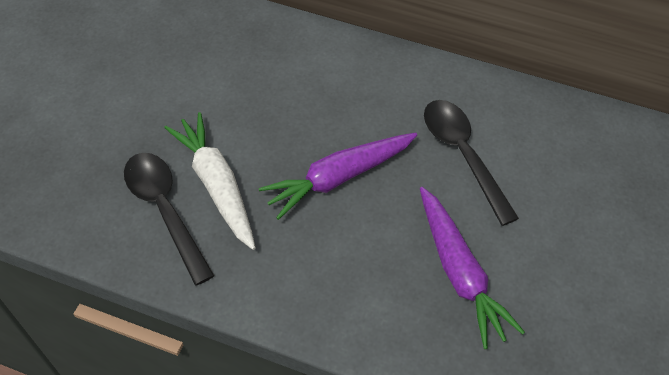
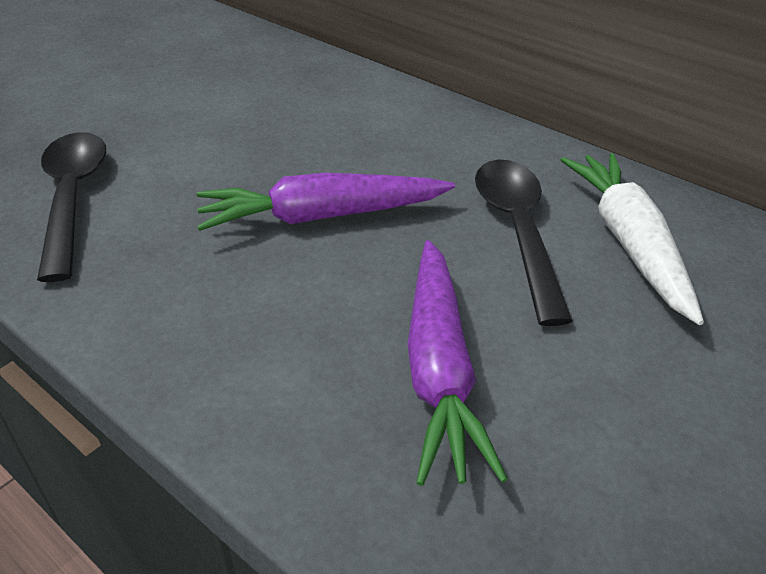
camera: 20 degrees right, 15 degrees down
white carrot [164,112,256,250] -> white carrot moved to [561,153,704,325]

